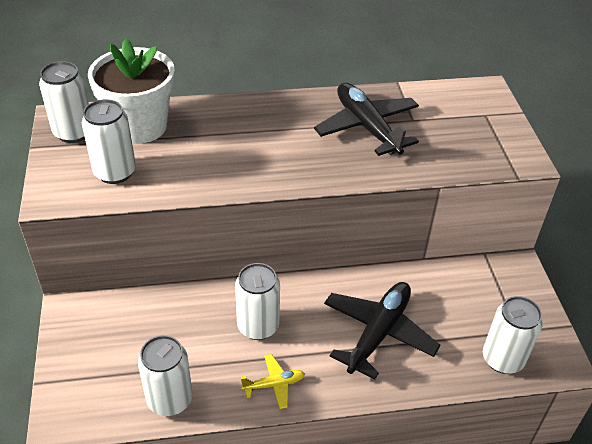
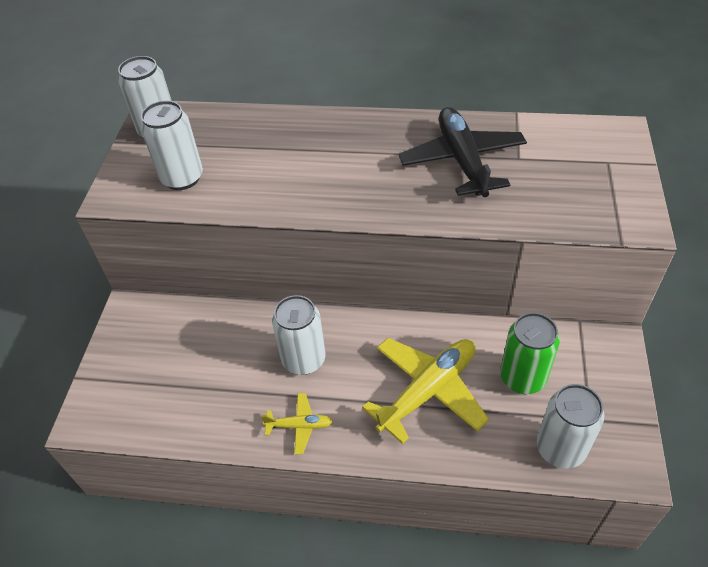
camera: 20 degrees right, 5 degrees up
white flower pot [88,39,175,144] -> none
white can [138,335,193,416] -> none
black plane [324,282,441,380] -> yellow plane [362,338,489,444]
none -> green can [500,312,560,394]

